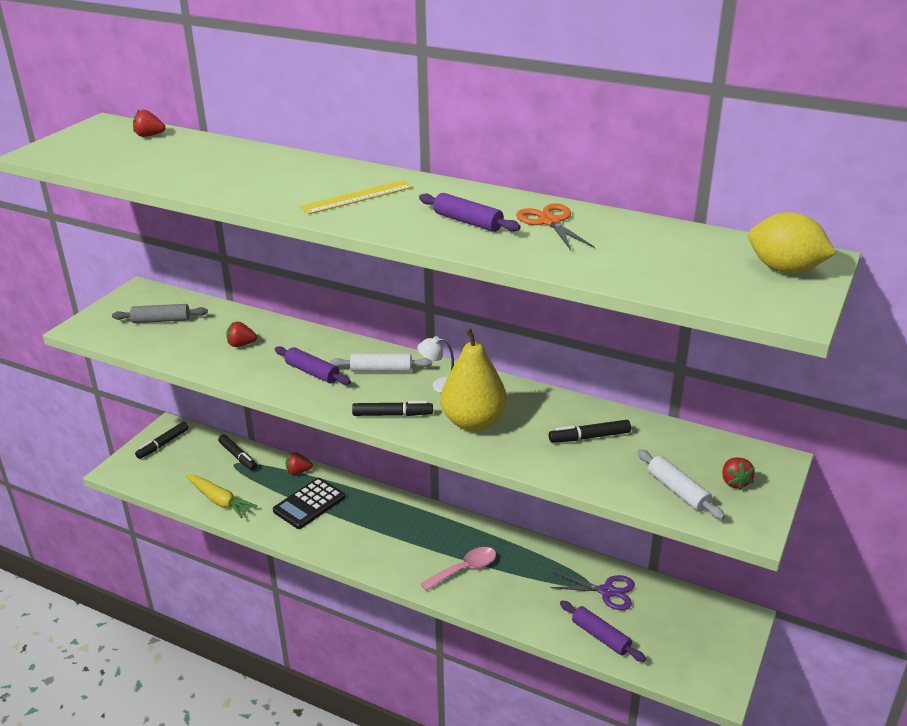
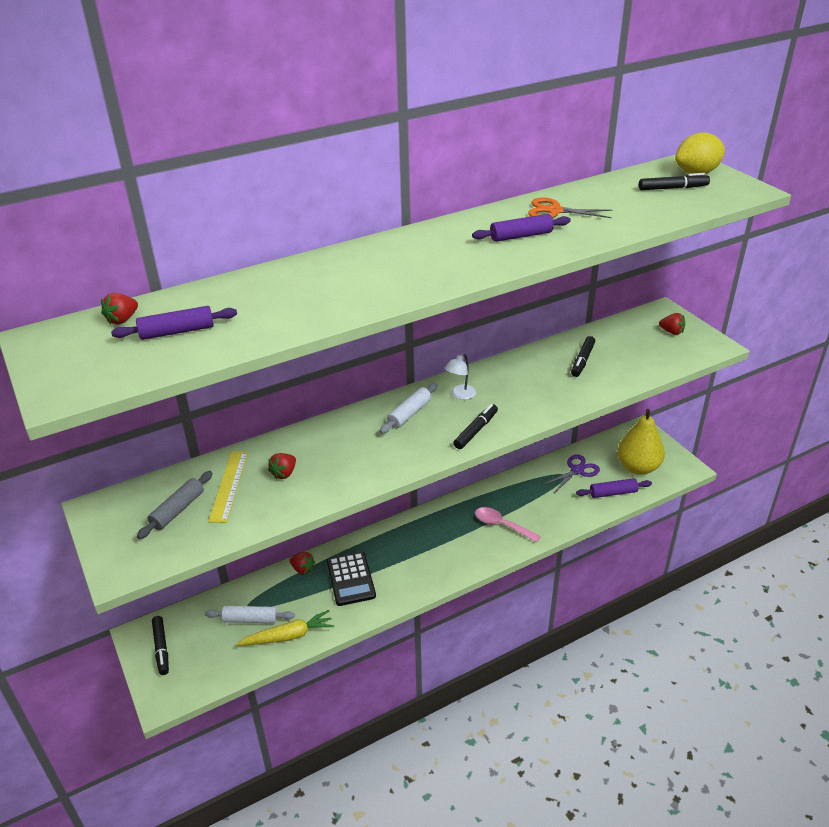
camera: 55 degrees left, 5 degrees up
black marker [218,435,257,471] -> black marker moved to [639,173,710,190]
purple rolling pin [275,346,351,385] -> purple rolling pin moved to [111,306,237,340]
red strawberry [286,452,313,475] -> red strawberry turned 90 degrees counterclockwise [290,552,315,574]
yellow ruler [300,180,413,214] -> yellow ruler moved to [208,451,248,523]
pink spoon [420,547,496,591] -> pink spoon turned 60 degrees counterclockwise [475,507,541,542]
yellow pear [440,327,507,432] -> yellow pear moved to [617,409,665,475]
white rolling pin [637,449,725,520] -> white rolling pin moved to [205,606,295,623]

